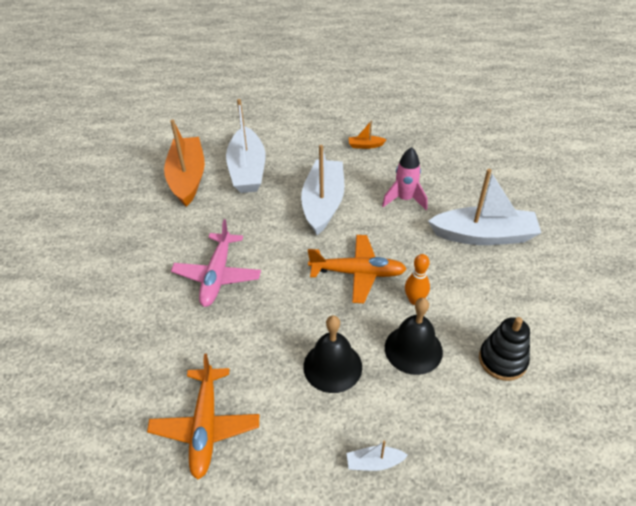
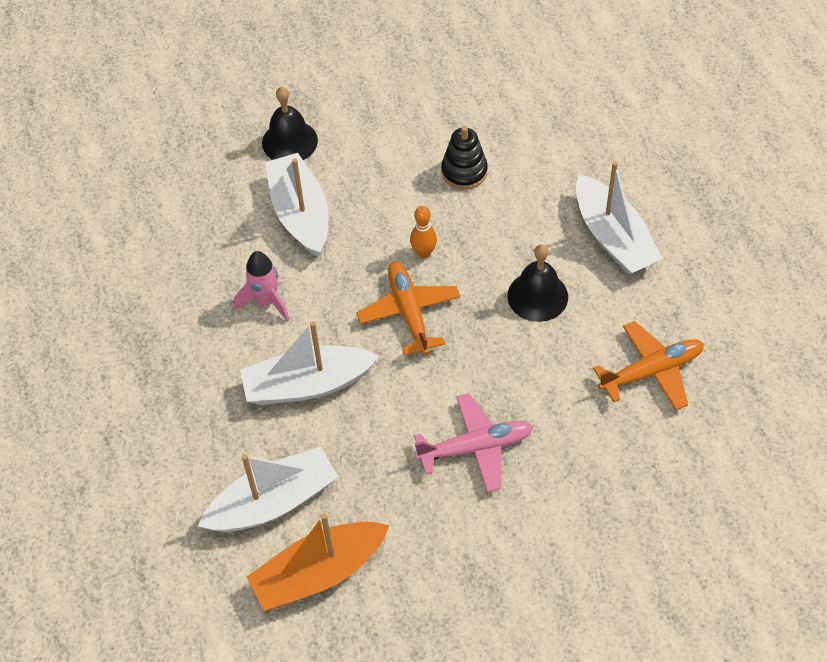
camera: 110 degrees left, 10 degrees up
white boat [347,441,408,471] -> white boat [576,162,663,275], size x2.41
orange boat [349,120,386,149] -> none
black bell [385,298,443,375] -> black bell moved to [262,87,318,160]

